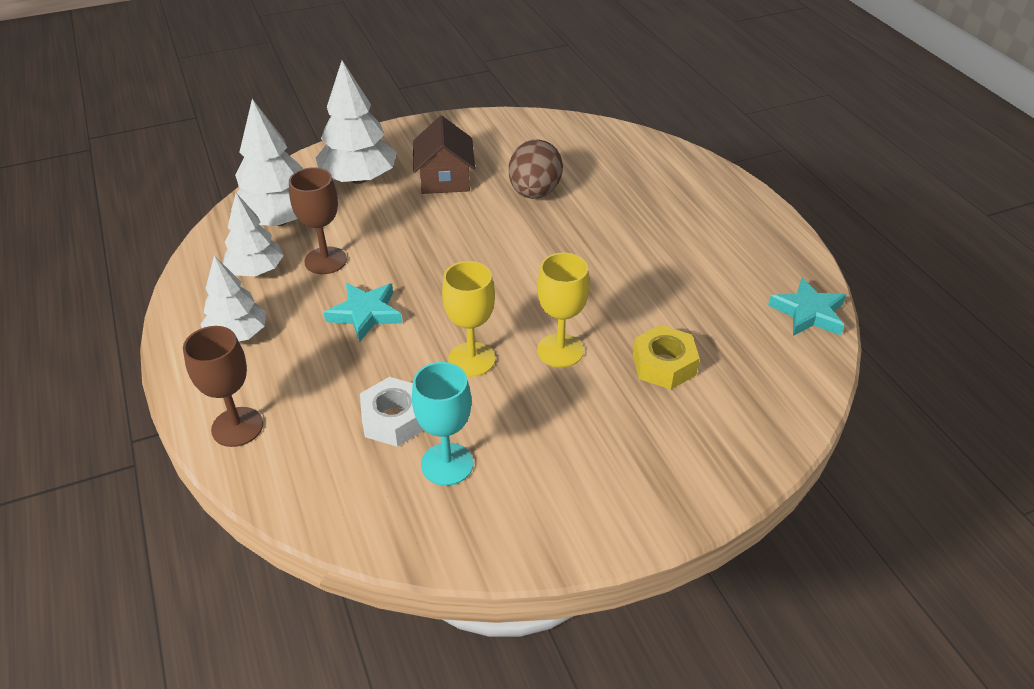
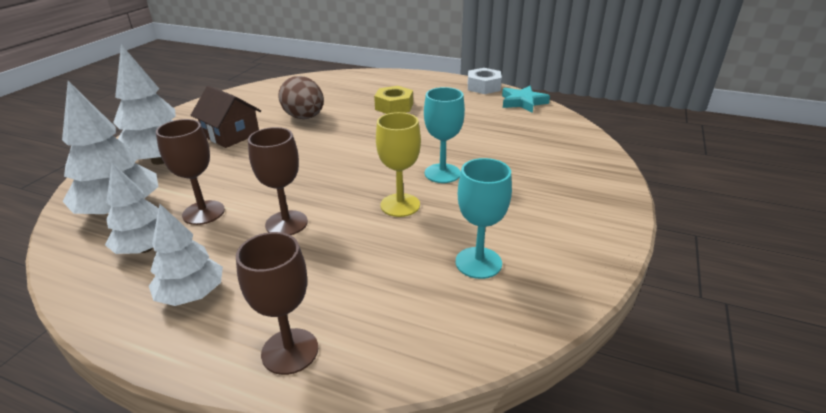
camera: 45 degrees left, 10 degrees down
turquoise star [324,283,402,342] -> brown goblet [248,127,308,235]
white nut [360,377,424,447] -> white nut moved to [468,68,502,94]
yellow goblet [537,253,590,368] -> turquoise goblet [424,87,465,183]
yellow nut [633,325,700,389] -> yellow nut moved to [374,86,413,114]

